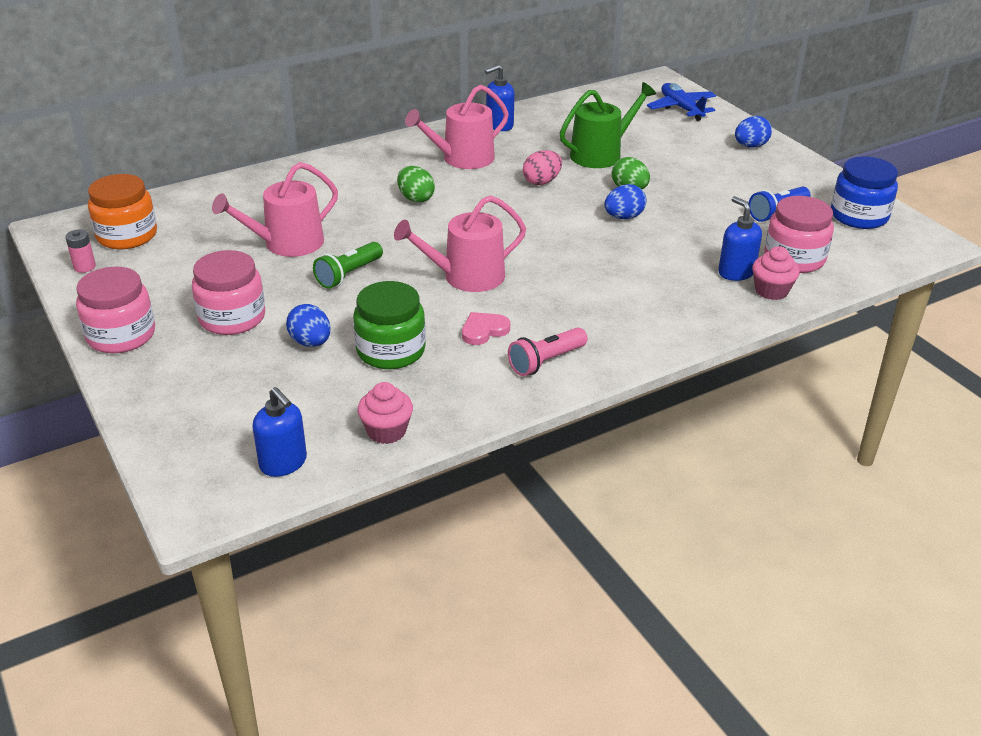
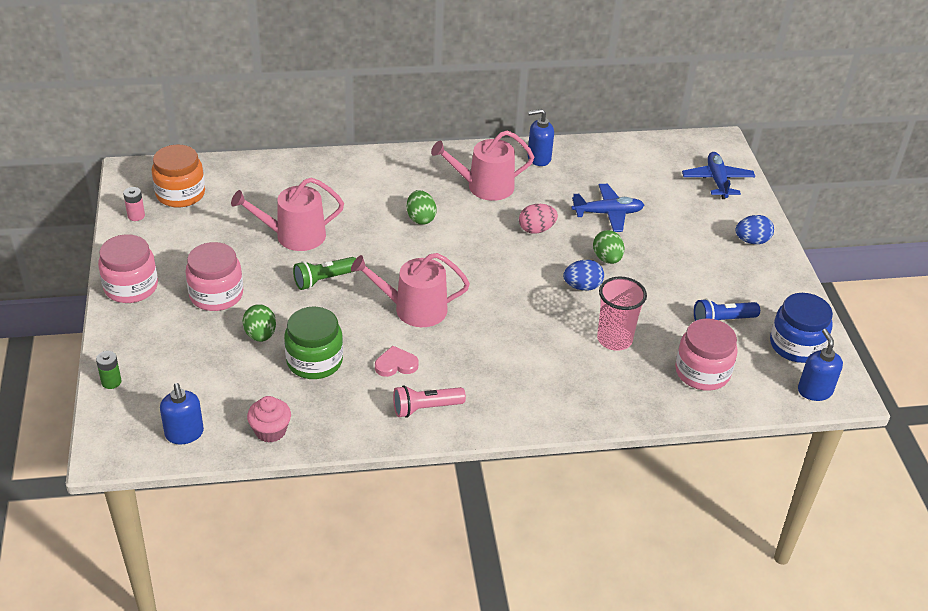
camera: 20 degrees right, 5 degrees up
blue egg [286,304,331,347] -> green egg [243,304,276,342]
green watering can [560,82,656,168] -> blue plane [572,184,644,232]
blue soap dispenser [718,196,762,281] -> blue soap dispenser moved to [798,329,843,401]
pink cupcake [752,246,800,300] -> none
none -> green battery [96,351,122,389]
none -> pink cup [597,277,647,351]

